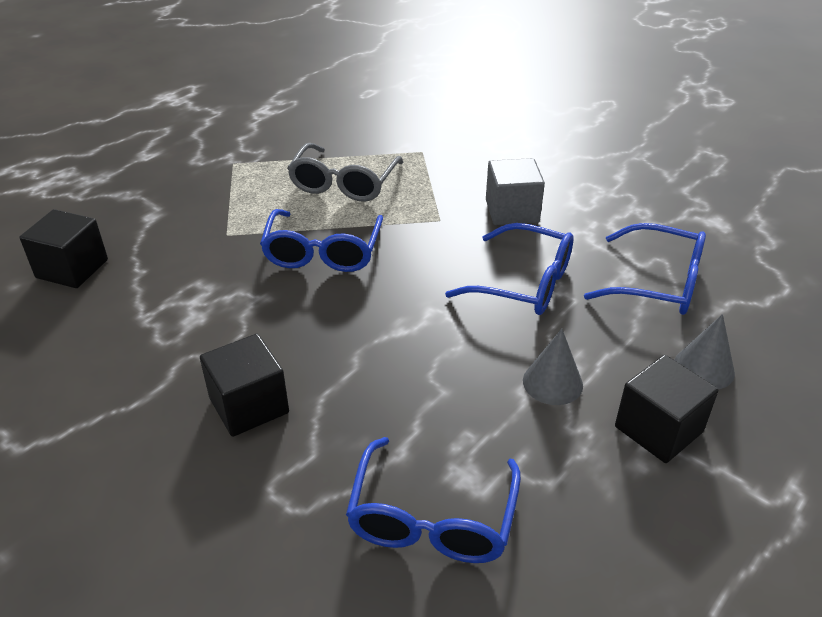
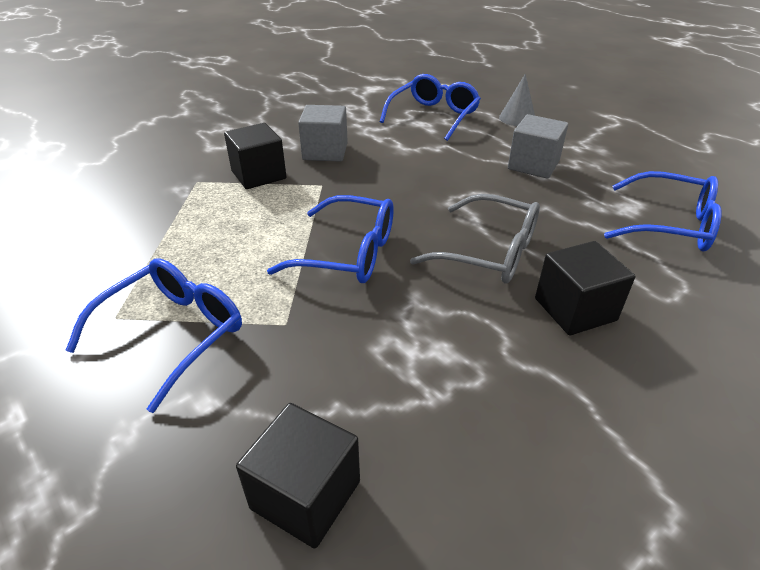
camera: 80 degrees left, 0 degrees up
grey glasses [287,143,403,202] -> grey glasses moved to [410,194,540,284]
blue glasses [445,223,574,315] -> blue glasses moved to [65,259,242,413]
grey cone [523,329,583,405] -> grey cube [508,114,568,179]
black cube [615,355,719,463] -> black cube moved to [224,123,287,189]

